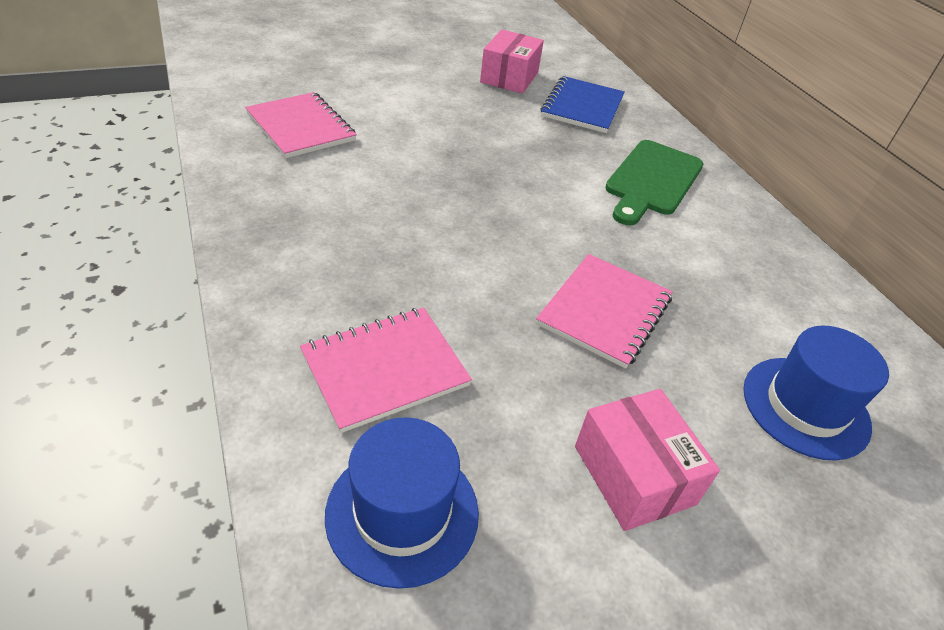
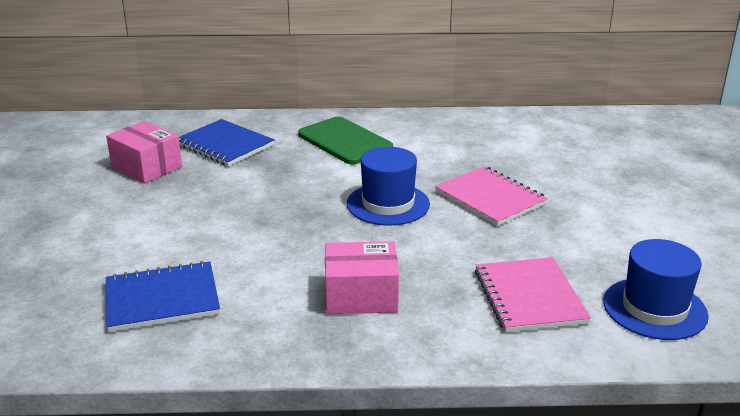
camera: 65 degrees left, 15 degrees down
pink notebook [245,92,357,158] -> blue notebook [106,261,220,332]
pink box [575,389,720,531] -> pink box moved to [325,241,399,314]
blue hat [743,325,889,461] -> blue hat moved to [347,147,430,226]

